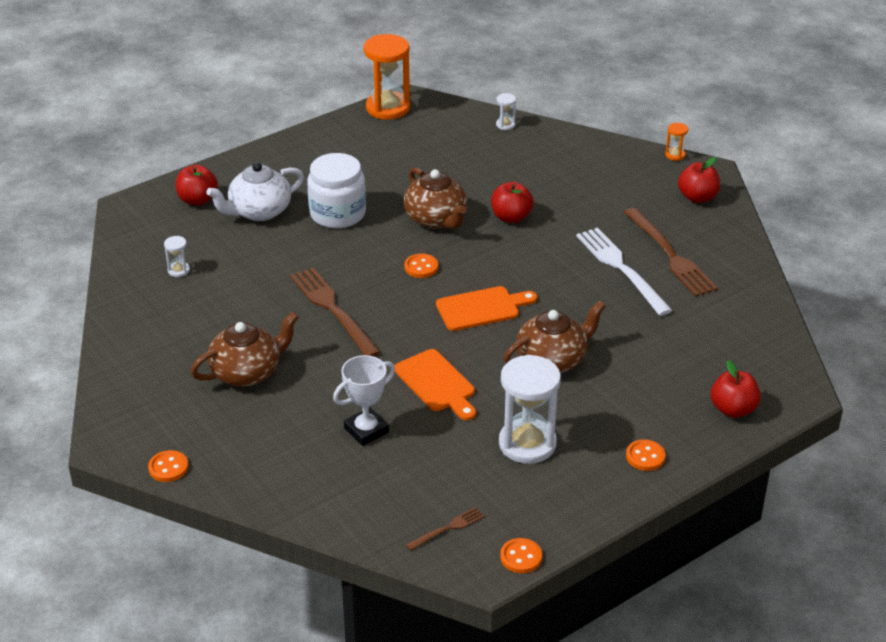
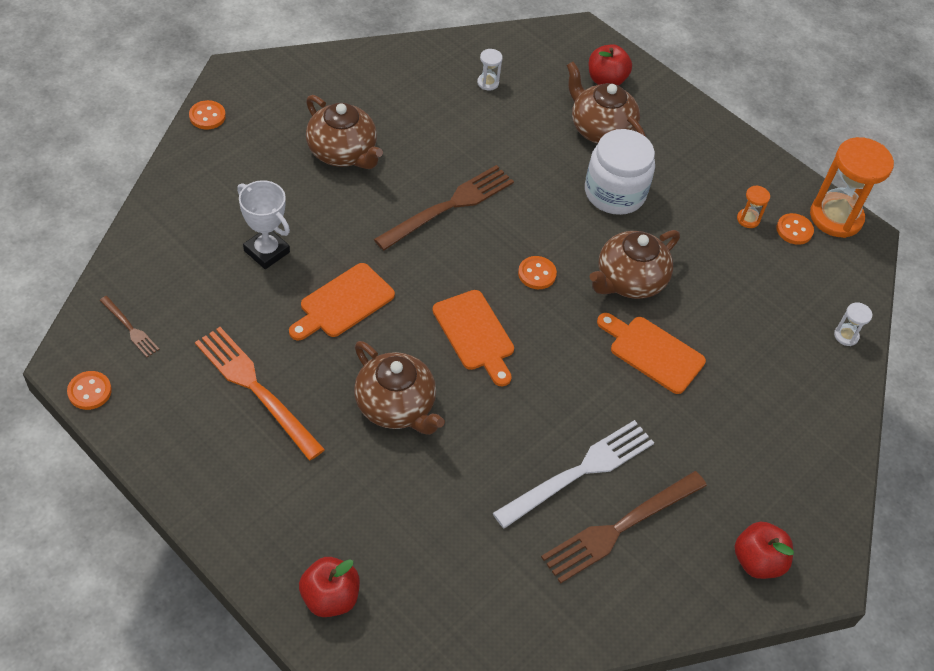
camera: 75 degrees right, 15 degrees up
white teapot [206,162,304,221] -> brown teapot [566,61,646,144]
red apple [491,182,534,223] -> orange cutting board [597,313,706,394]
white hourglass [499,355,561,464] -> orange fork [195,327,325,461]
orange button [626,439,666,471] -> orange button moved to [776,213,814,245]
orange hourglass [665,123,688,161] -> orange hourglass moved to [737,185,770,228]

